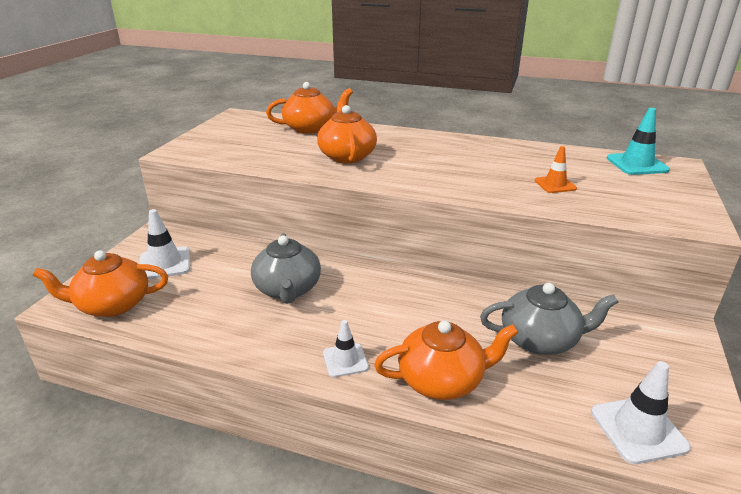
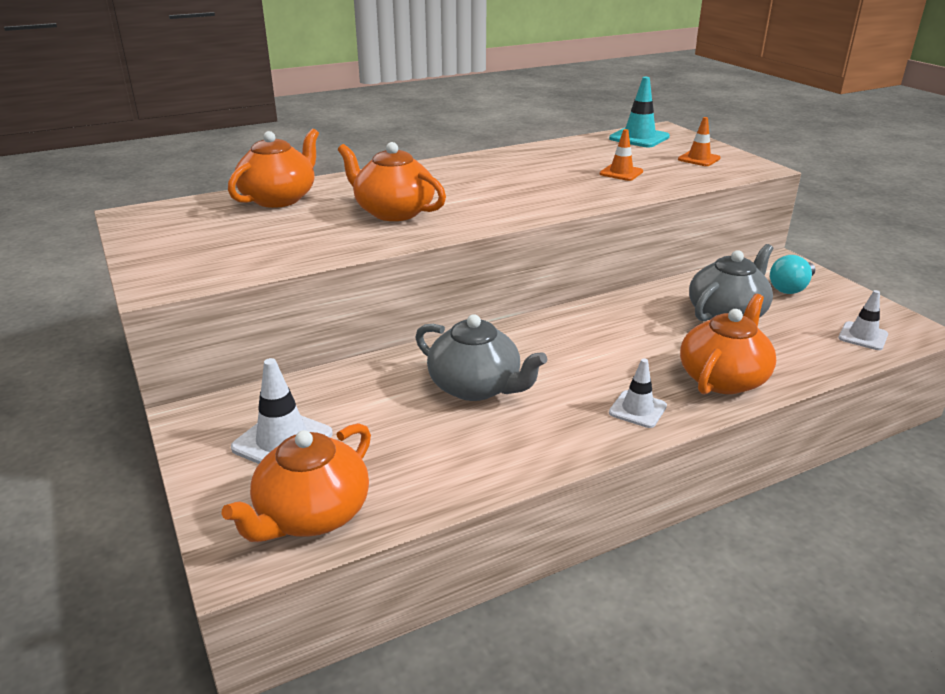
camera: 45 degrees left, 0 degrees up
white traffic cone [591,361,691,464] -> white traffic cone [838,290,888,350], size x0.65
none -> orange traffic cone [678,117,721,166]
none -> turquoise light bulb [770,255,815,294]

